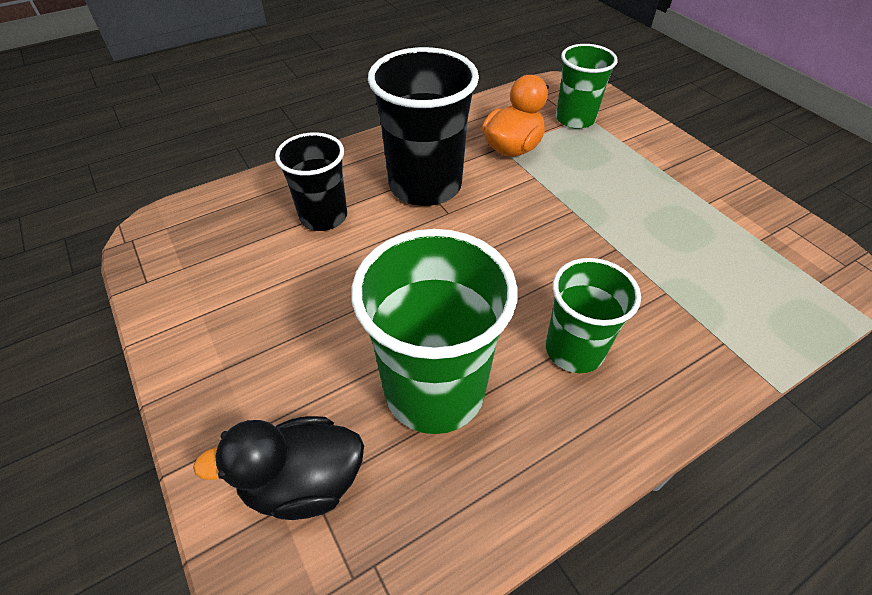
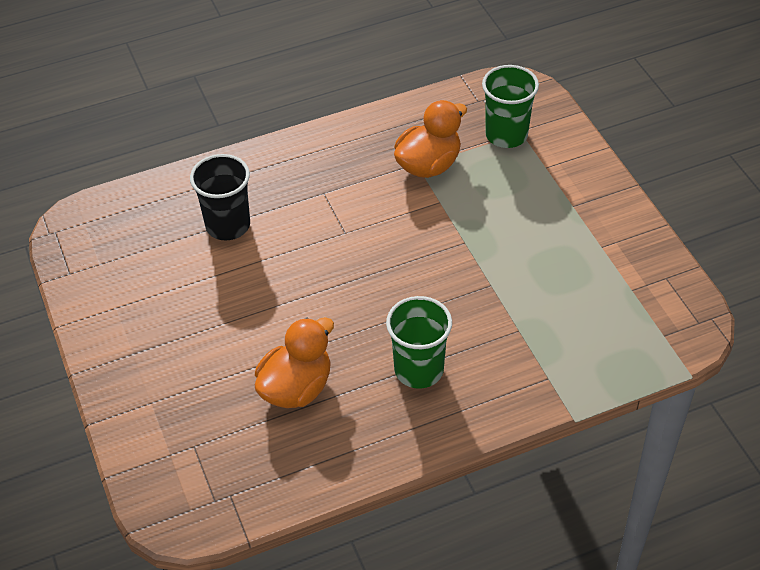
camera: 10 degrees right, 0 degrees up
black duck [193,416,364,520] -> none
green cup [351,229,518,434] -> orange duck [255,317,334,408]
black cup [368,47,479,206] -> none

